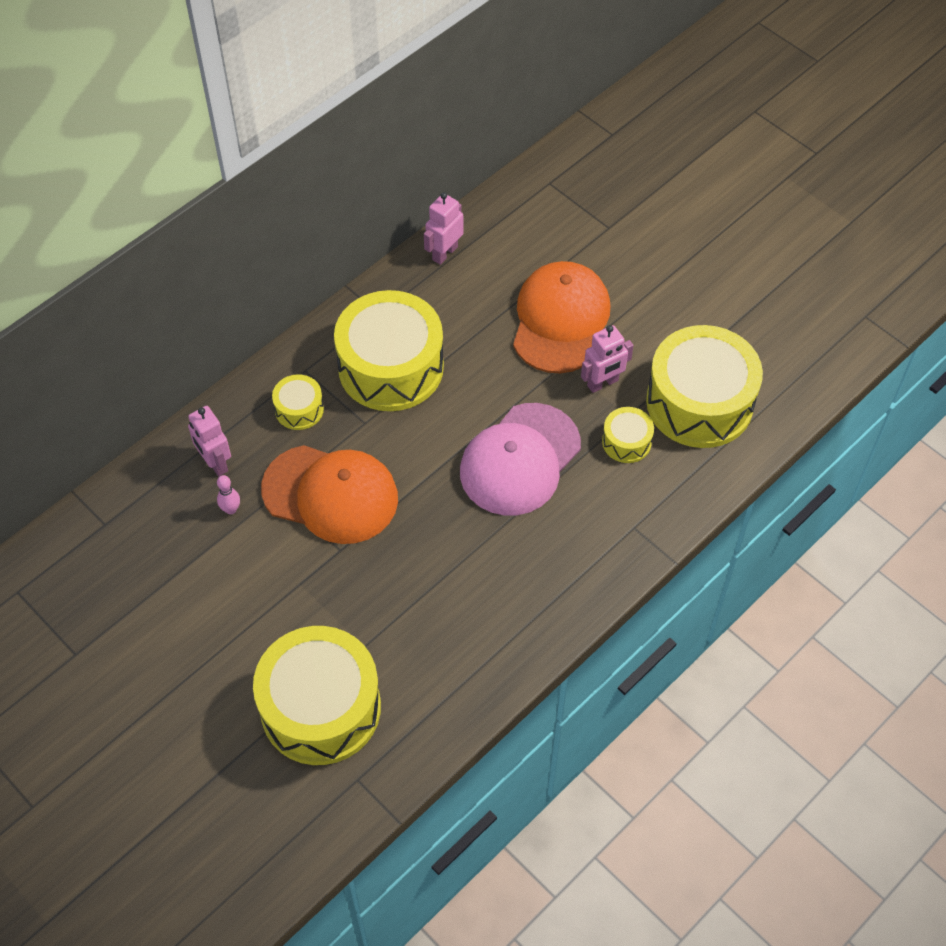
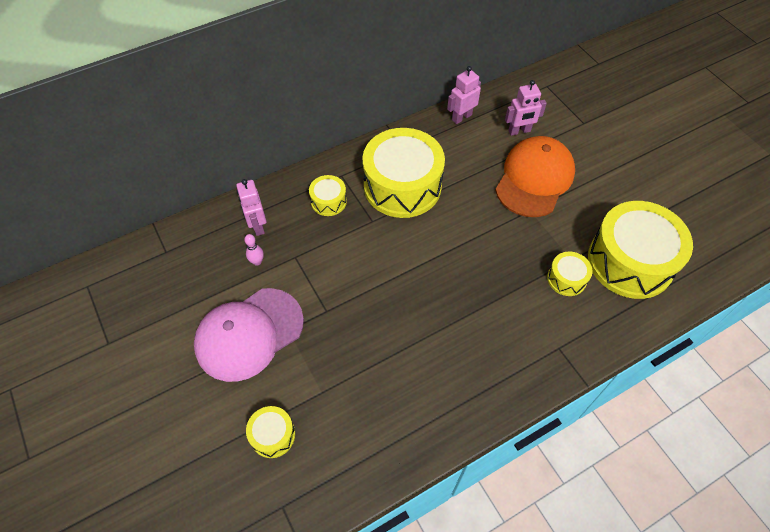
camera: 15 degrees right, 0 degrees up
yellow drum [253,626,381,765] -> yellow drum [246,406,295,458], size x0.45
orange cap [261,445,398,544] -> none
pink cap [460,403,581,515] -> pink cap moved to [194,288,304,382]
pink robot [581,325,634,393] -> pink robot moved to [505,80,547,136]

